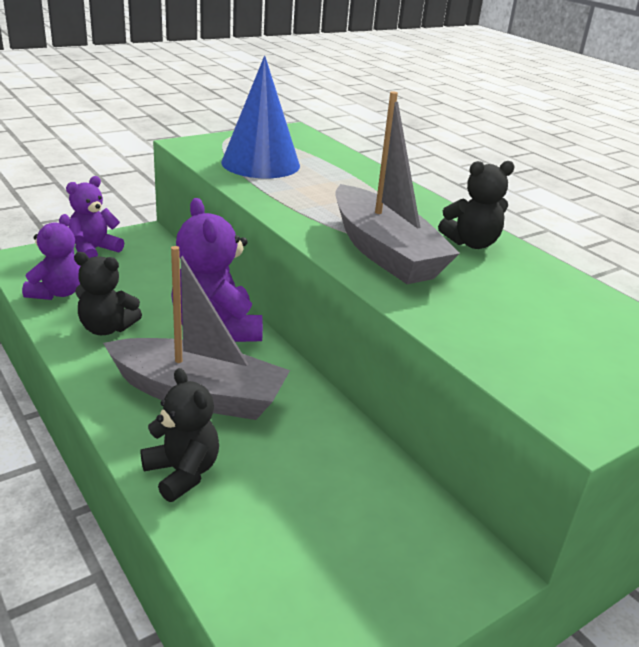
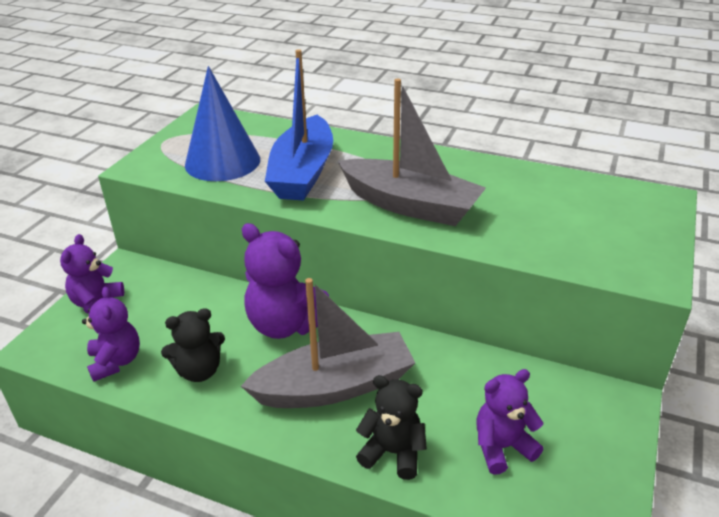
camera: 30 degrees left, 5 degrees up
black teddy bear [438,161,515,249] -> none
none -> blue boat [265,49,333,201]
none -> purple teddy bear [476,369,543,475]

